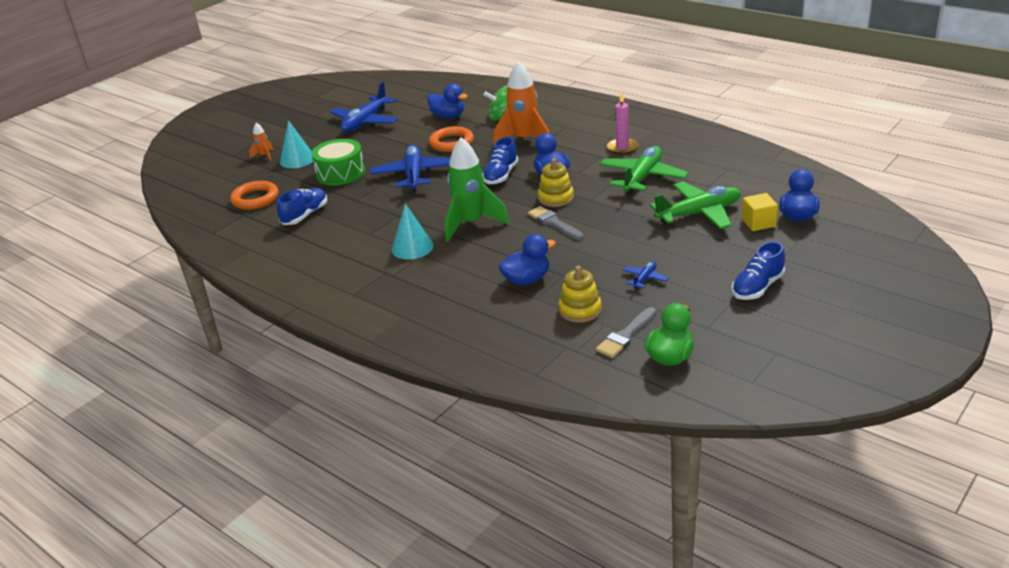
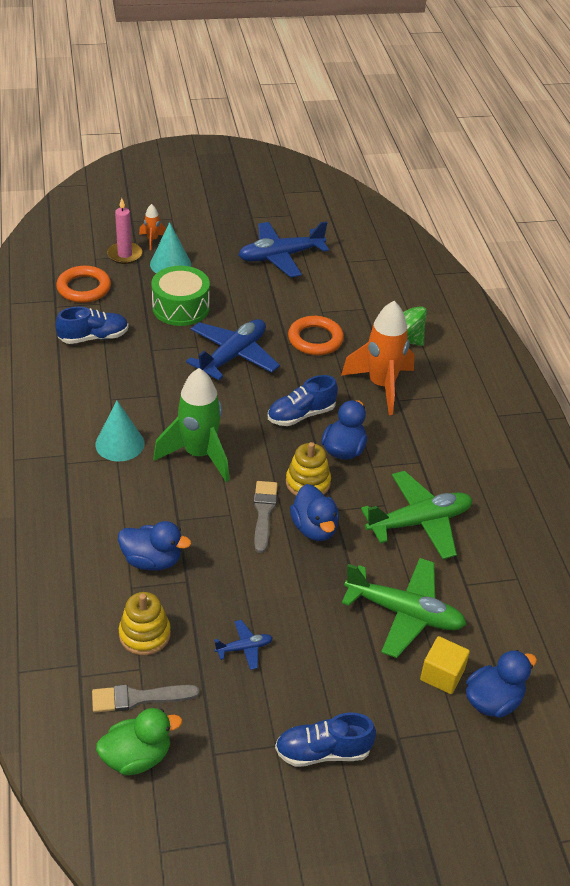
camera: 35 degrees right, 10 degrees up
blue duck [427,84,468,118] -> blue duck moved to [290,484,339,541]
pink candle [607,92,639,155] -> pink candle moved to [107,198,142,264]

